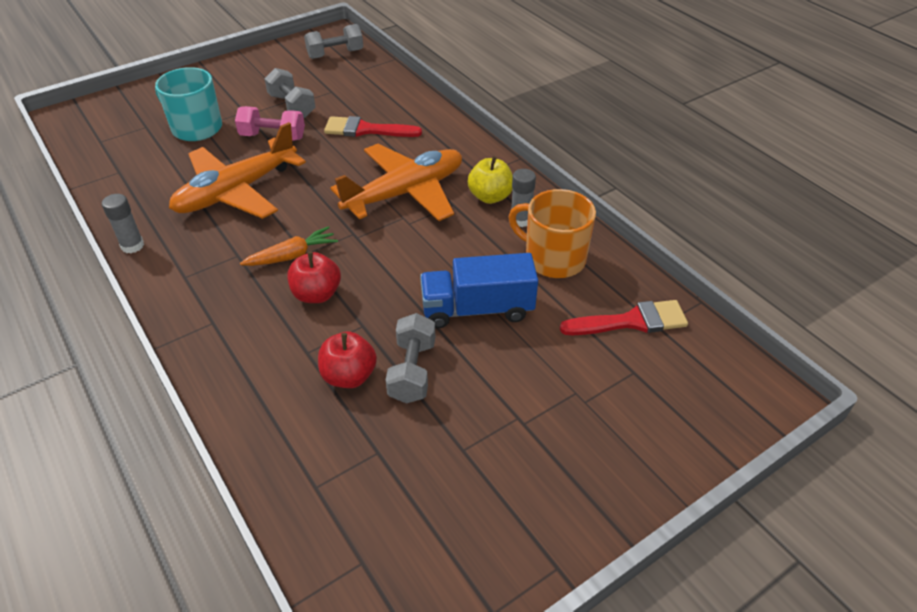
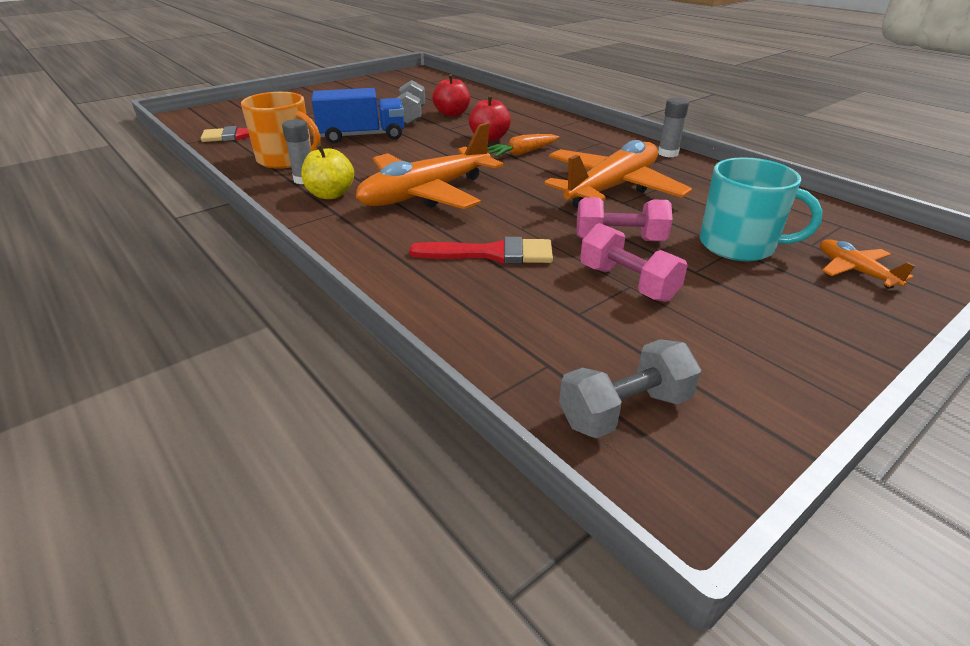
camera: 175 degrees right, 10 degrees down
grey dumbbell [265,68,315,118] -> pink dumbbell [580,223,688,302]
none -> orange plane [820,239,915,289]

